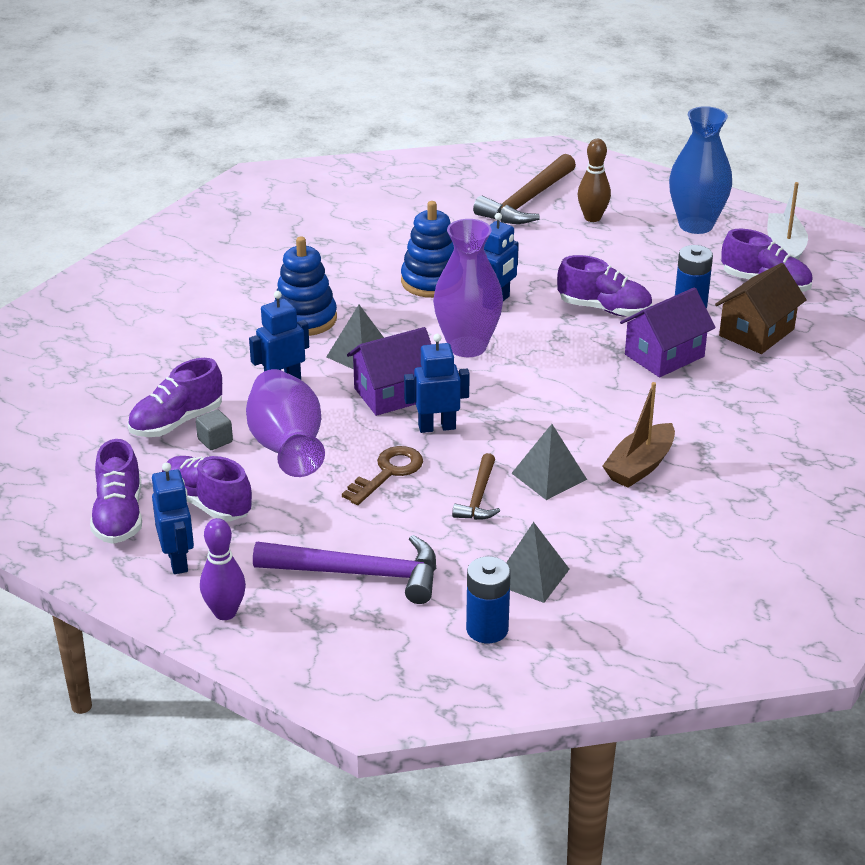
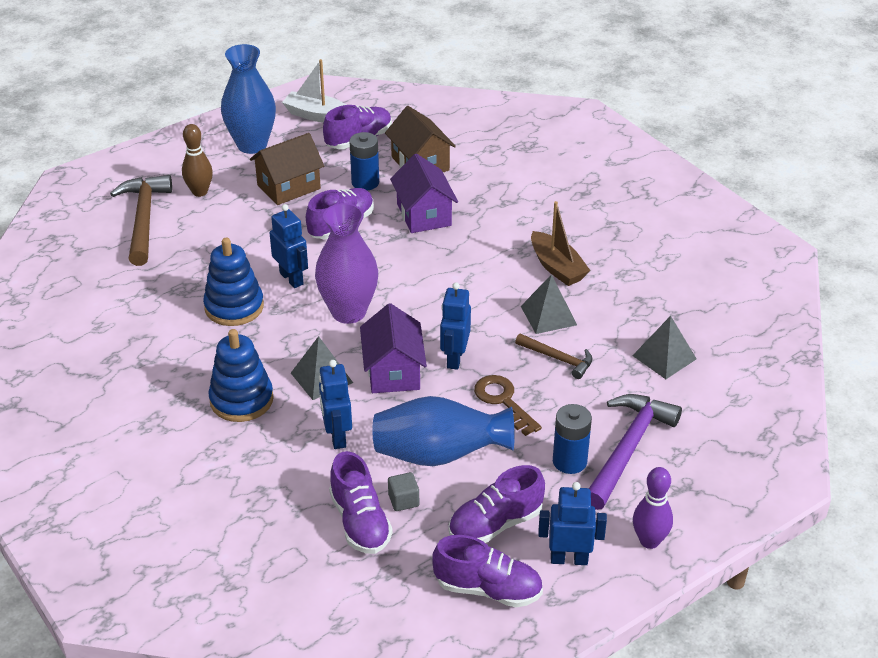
camera: 70 degrees left, 5 degrees up
purple vase [246,369,325,477] -> blue vase [373,396,515,466]
blue battery [466,556,511,643] -> blue battery moved to [553,404,592,474]
brown hammer [473,154,576,224] -> brown hammer turned 150 degrees counterclockwise [110,175,172,266]
none -> brown house [250,133,324,205]

